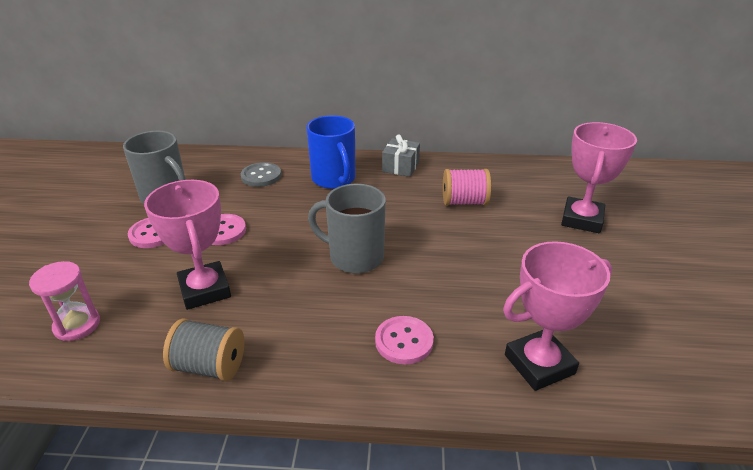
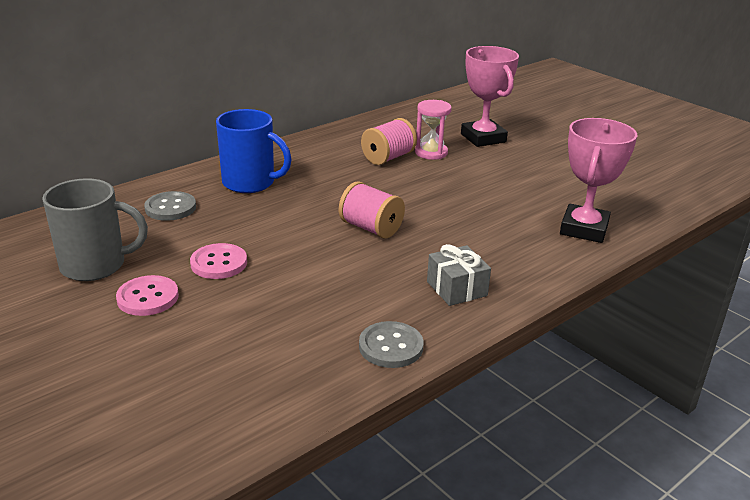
camera: 45 degrees left, 5 degrees down
pink hourglass [29,261,100,341] -> pink hourglass moved to [415,100,452,160]
pink trophy [144,180,231,310] -> none
grey spool [163,319,244,381] -> grey button [359,321,423,368]
grey mug [308,184,386,273] -> pink spool [339,181,405,239]
pink button [375,316,434,364] -> none
grey gift [382,134,420,177] -> grey gift moved to [427,244,491,306]

